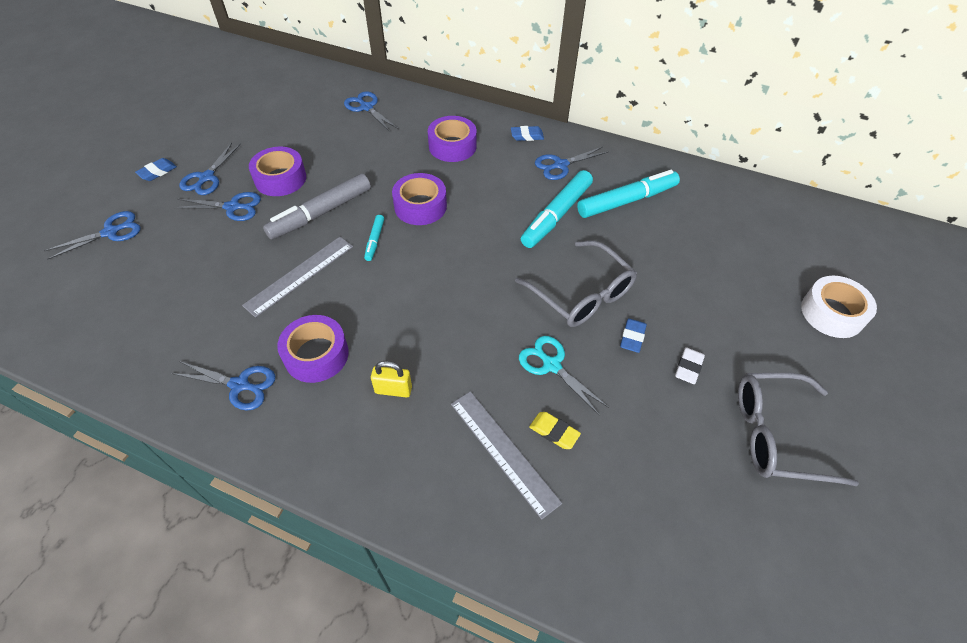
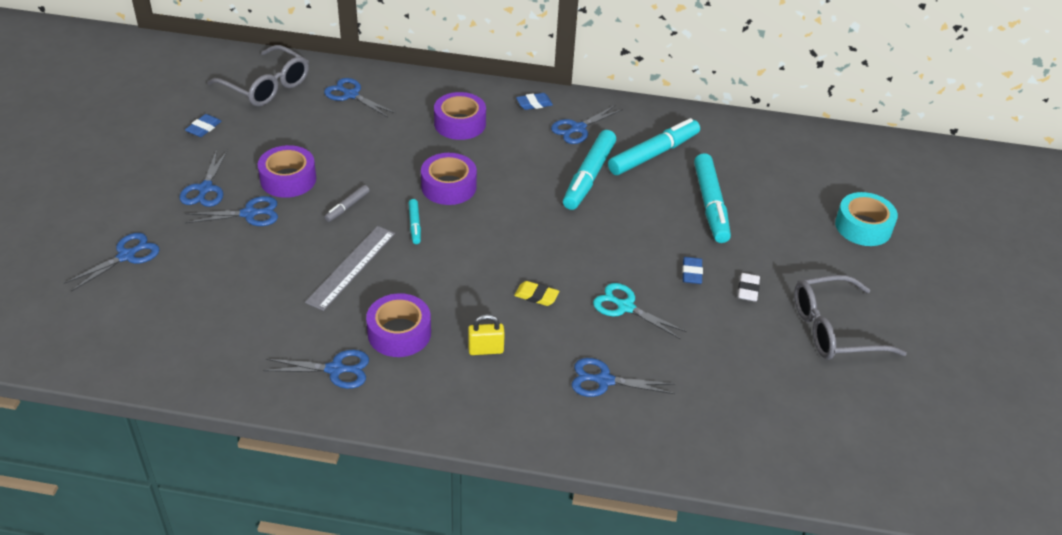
camera: 15 degrees left, 10 degrees down
blue eraser [135,158,177,181] -> blue eraser moved to [185,114,222,137]
grey marker [263,174,371,240] -> grey marker [324,185,370,222], size x0.48
grey ruler [451,391,562,520] -> blue scissors [572,358,675,397]
grey glasses [515,240,637,327] -> grey glasses moved to [207,45,309,106]
yellow eraser [529,412,581,449] -> yellow eraser moved to [514,281,559,306]
white tape [801,276,877,338] -> turquoise tape [835,192,898,246]
none -> turquoise marker [694,153,731,243]

